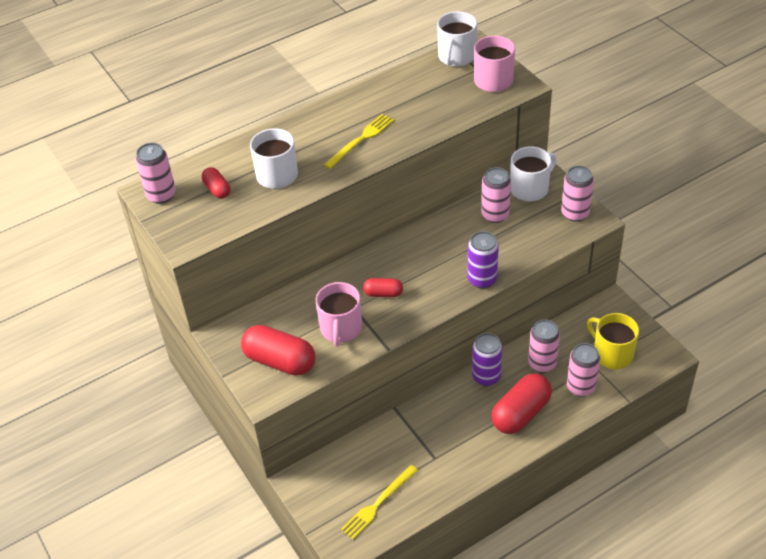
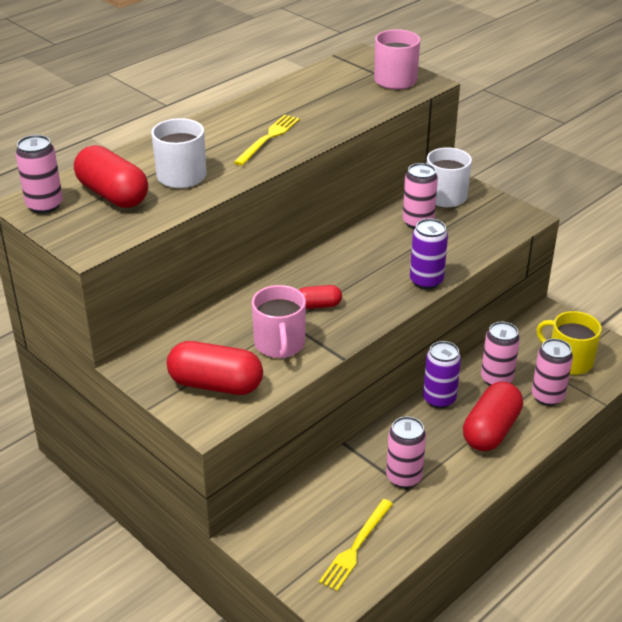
camera: 15 degrees left, 10 degrees down
red capsule [202,167,231,199] -> red capsule [74,145,148,208], size x1.89
white mug [437,11,477,67] -> none
pink can [561,166,594,222] -> pink can moved to [386,416,426,488]

